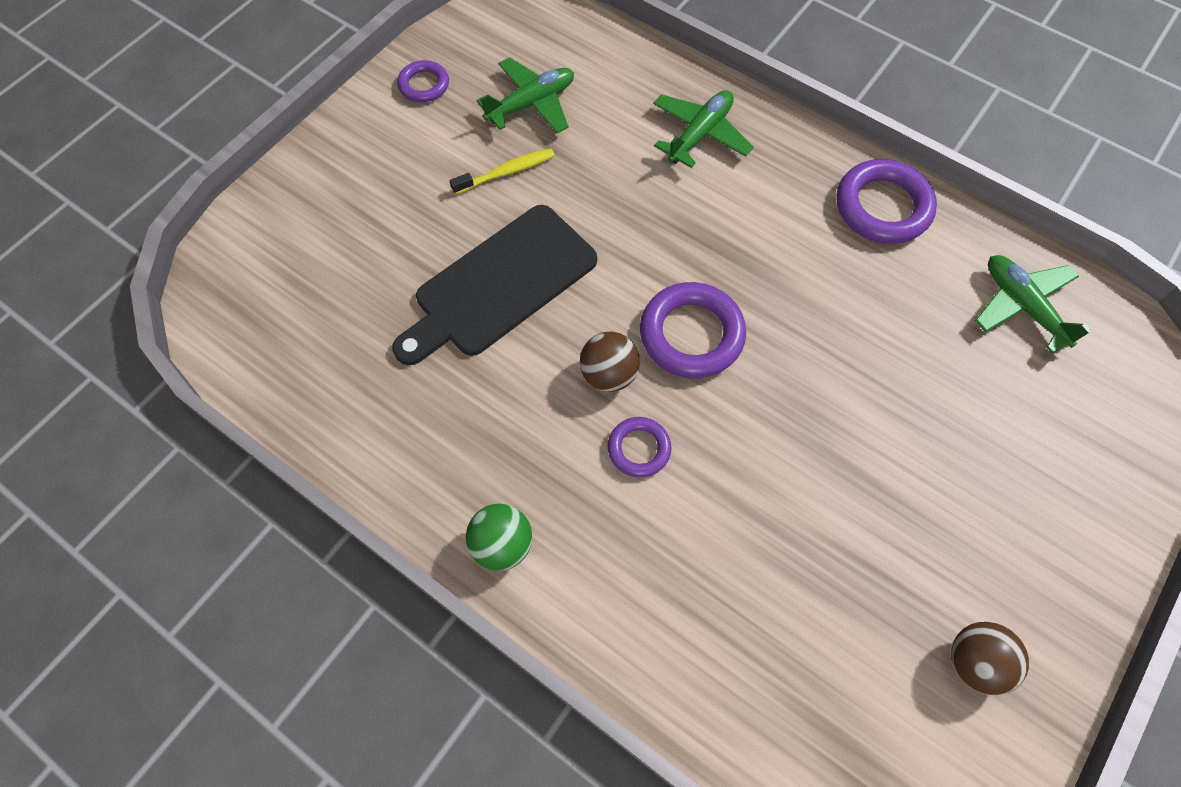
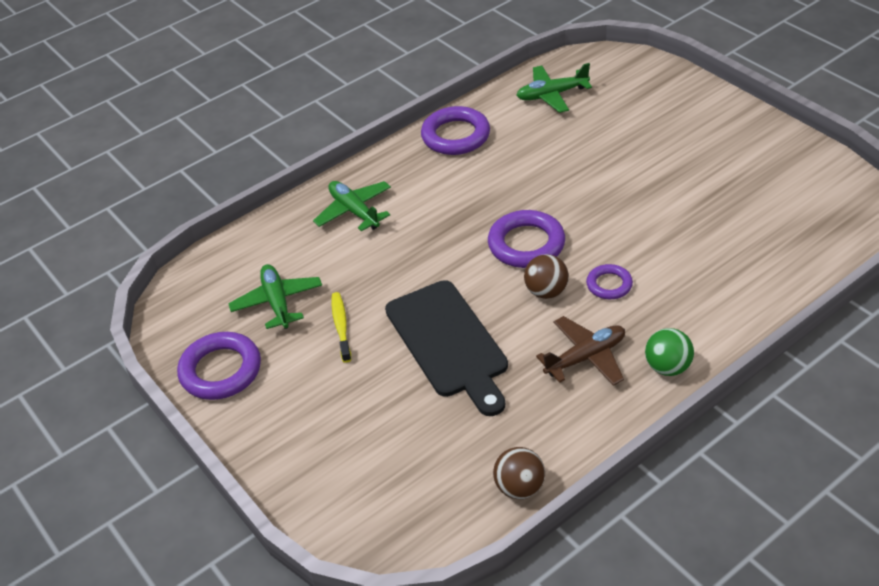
camera: 70 degrees left, 20 degrees down
purple ring [397,60,449,102] -> purple ring [177,332,261,400], size x1.76
brown ball [951,622,1029,695] -> brown ball moved to [493,447,545,499]
none -> brown plane [536,316,625,386]

